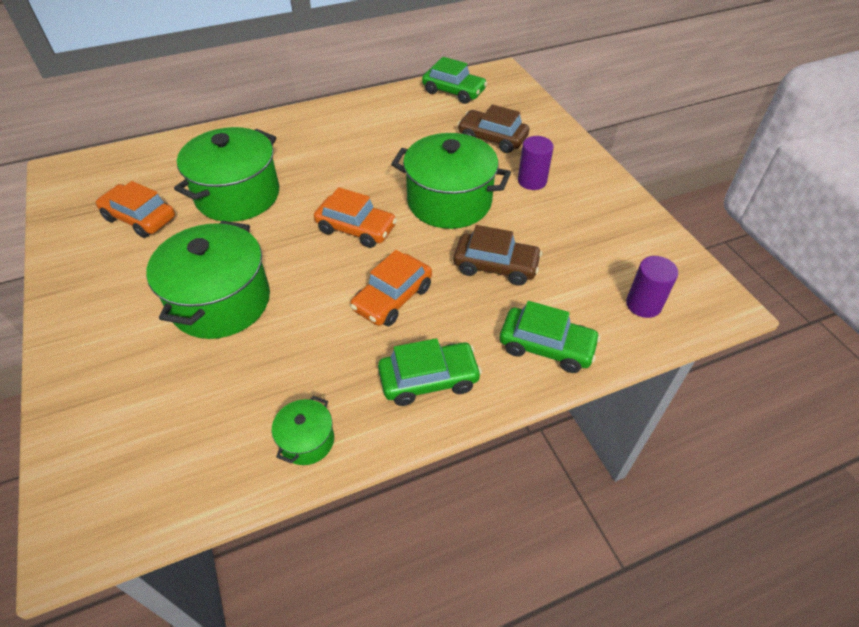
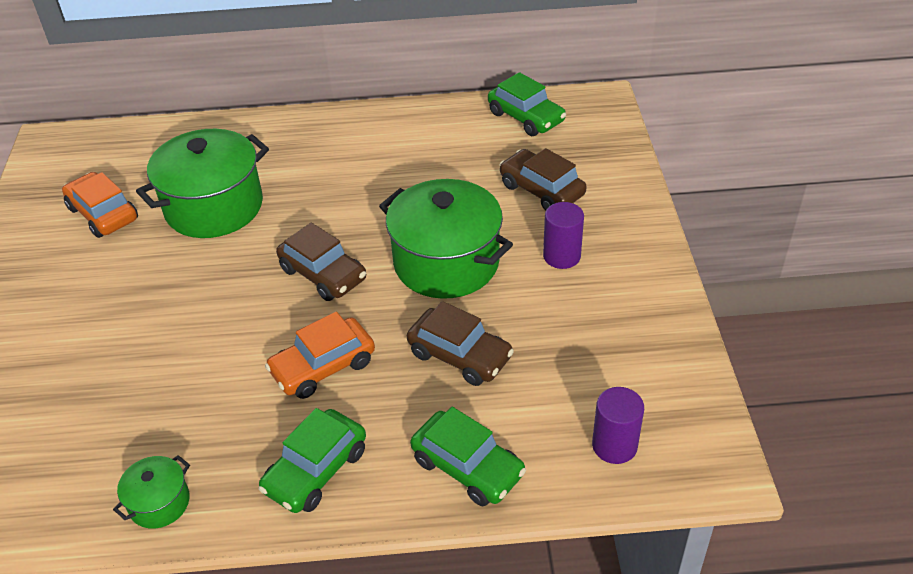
camera: 20 degrees right, 5 degrees down
green pot [146,221,270,339] -> none
orange car [314,187,397,248] -> brown car [276,223,366,301]
green car [378,338,482,406] -> green car turned 120 degrees clockwise [258,408,366,513]

